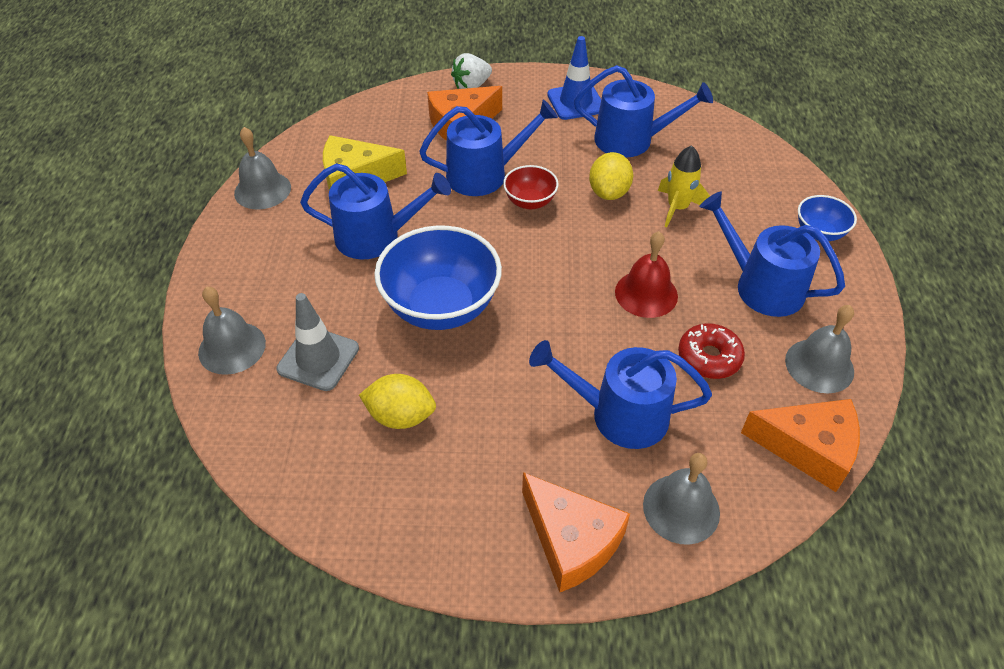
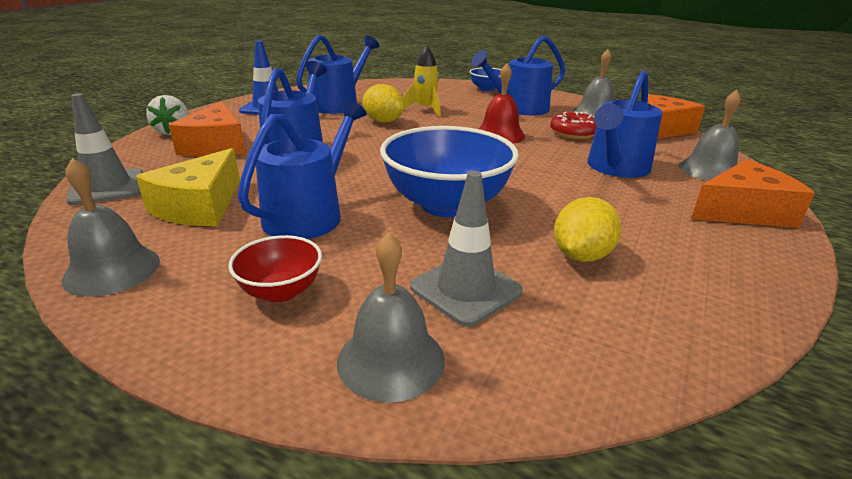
camera: 65 degrees left, 20 degrees down
red bowl [503,165,559,209] -> red bowl moved to [228,235,322,302]
none -> grey traffic cone [66,93,143,205]

